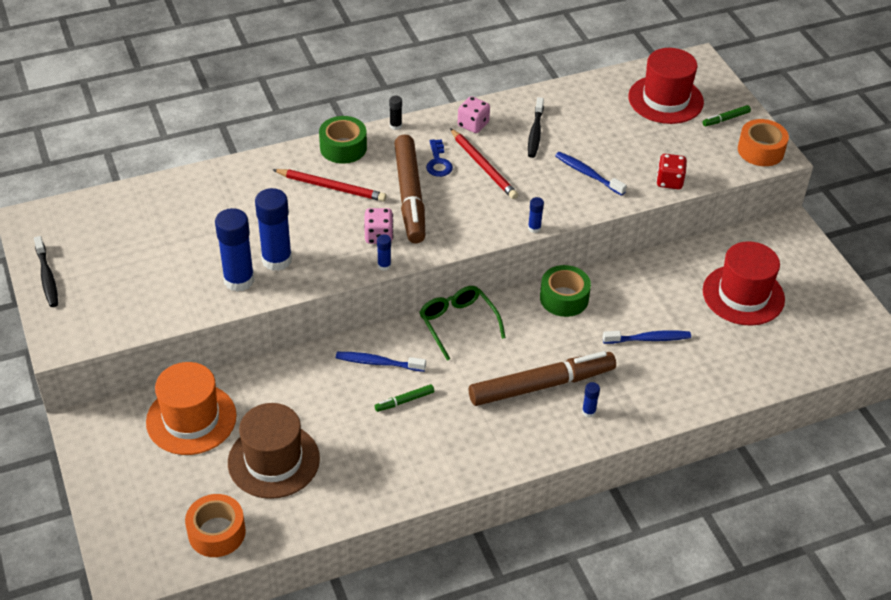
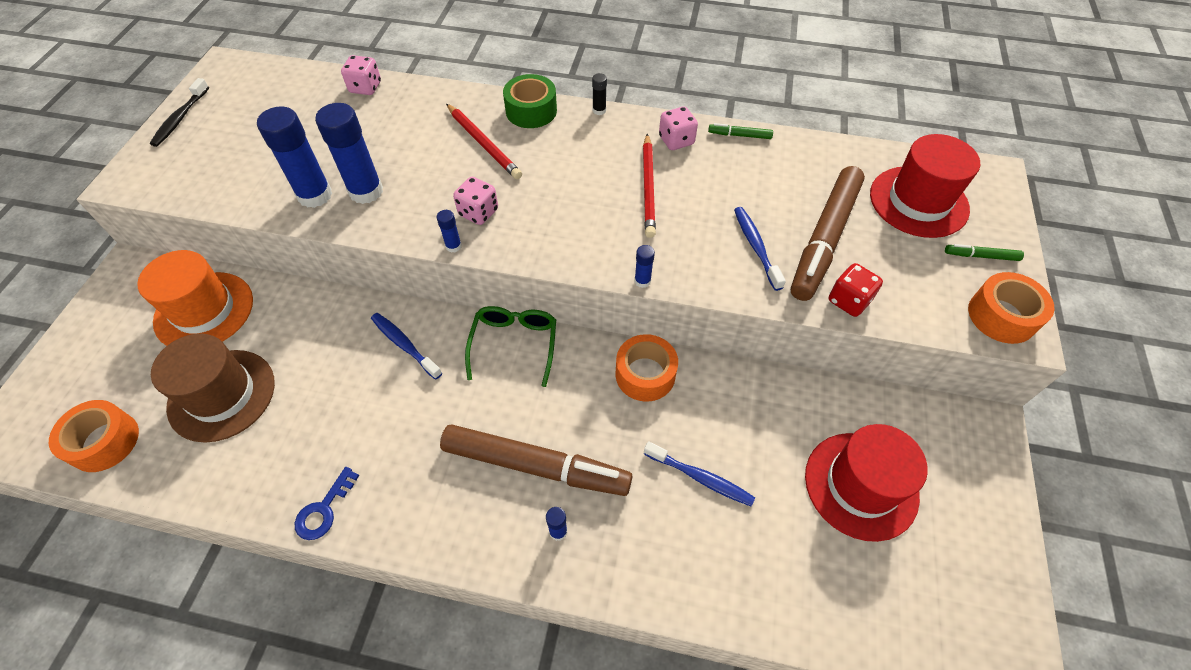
camera: 35 degrees right, 10 degrees up
green marker [375,384,434,412] -> green marker moved to [708,123,773,139]
brown marker [394,134,425,243] -> brown marker moved to [791,166,865,301]
blue key [426,139,453,177] -> blue key moved to [295,467,359,540]
black toothbrush [528,97,544,158] -> none
green tape [540,265,591,317] -> orange tape [616,334,678,402]
none -> pink dice [341,55,381,95]

